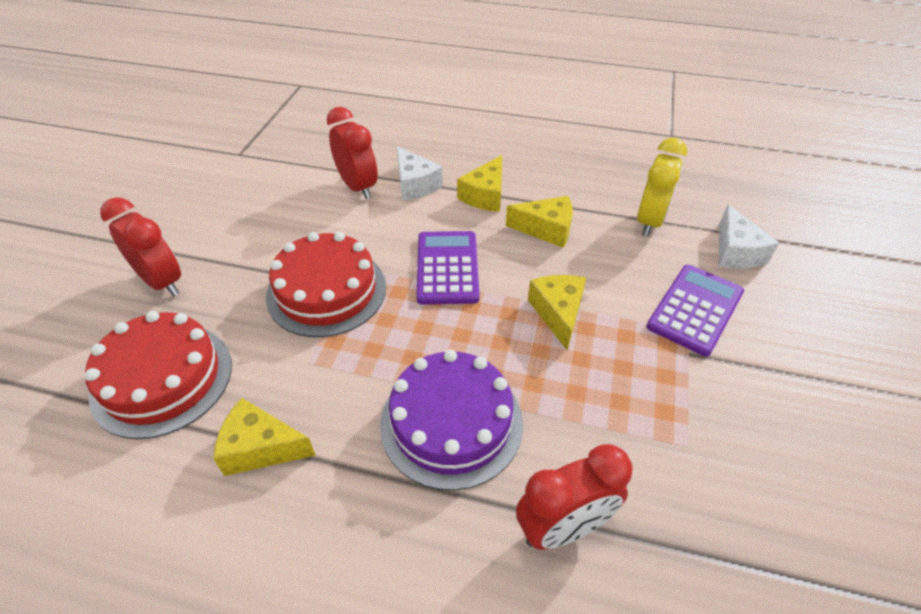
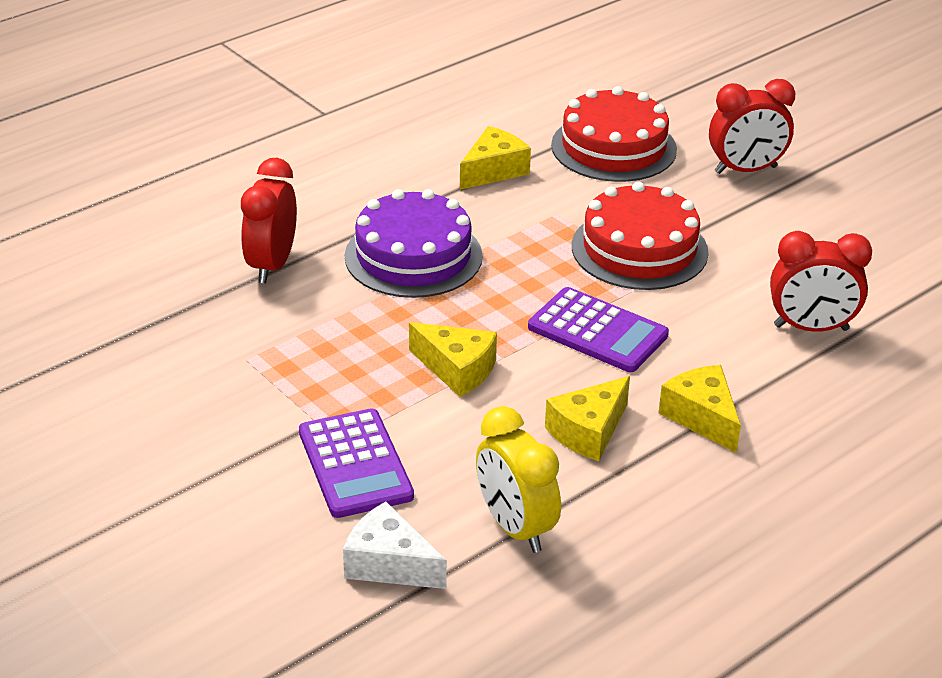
camera: 125 degrees right, 10 degrees down
white cheese [397,146,443,201] -> none

